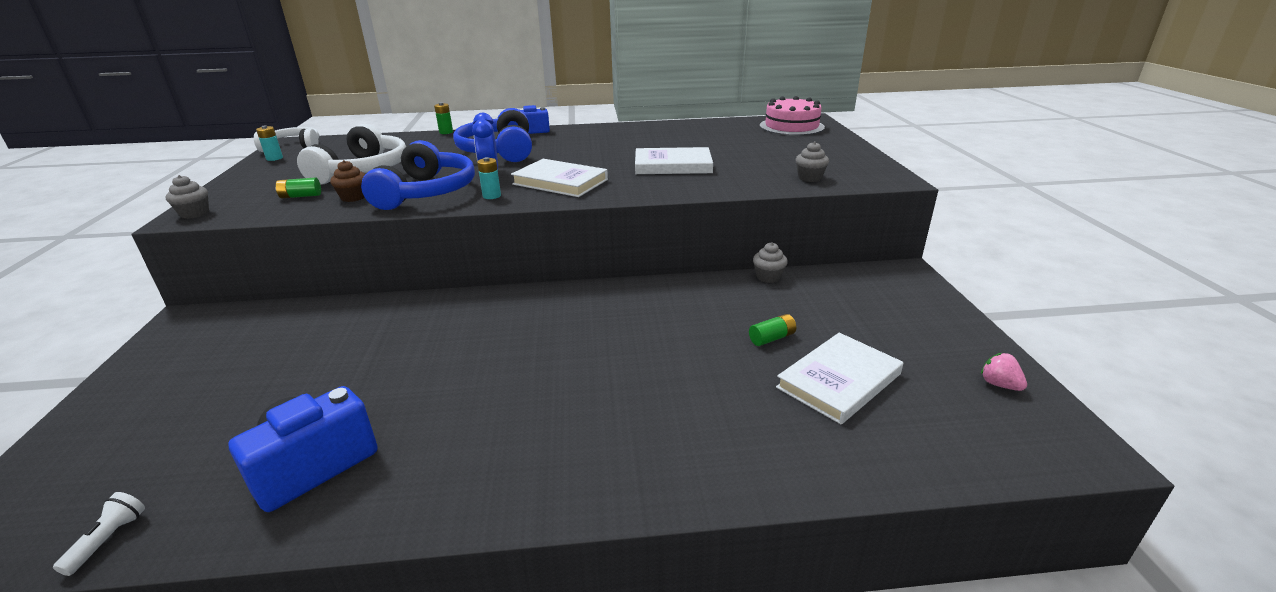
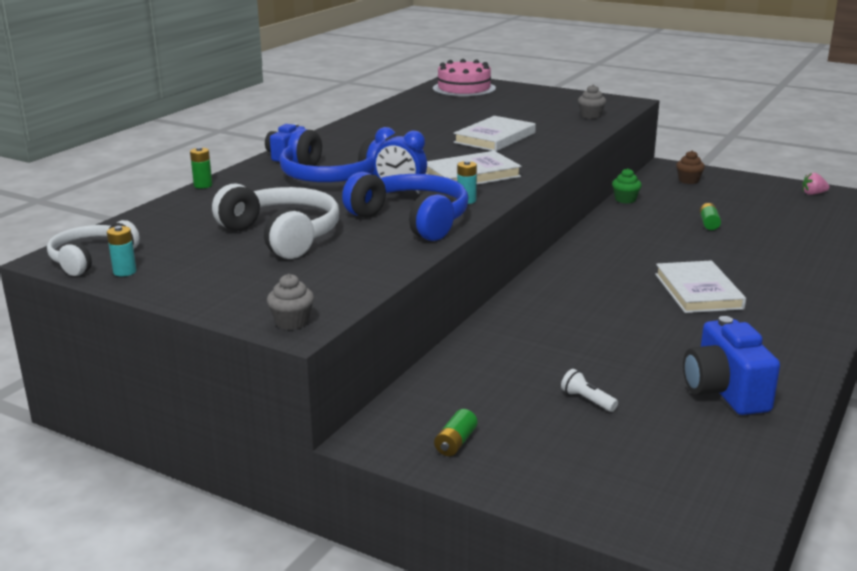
camera: 55 degrees left, 5 degrees down
white flashlight [53,492,145,576] -> white flashlight moved to [561,369,618,412]
green battery [276,177,321,198] -> green battery moved to [434,409,478,456]
brown cupcake [330,160,365,202] -> brown cupcake moved to [676,151,705,184]
grey cupcake [753,242,788,283] -> green cupcake [612,168,642,203]
white book [776,333,903,424] -> white book moved to [655,260,746,313]

